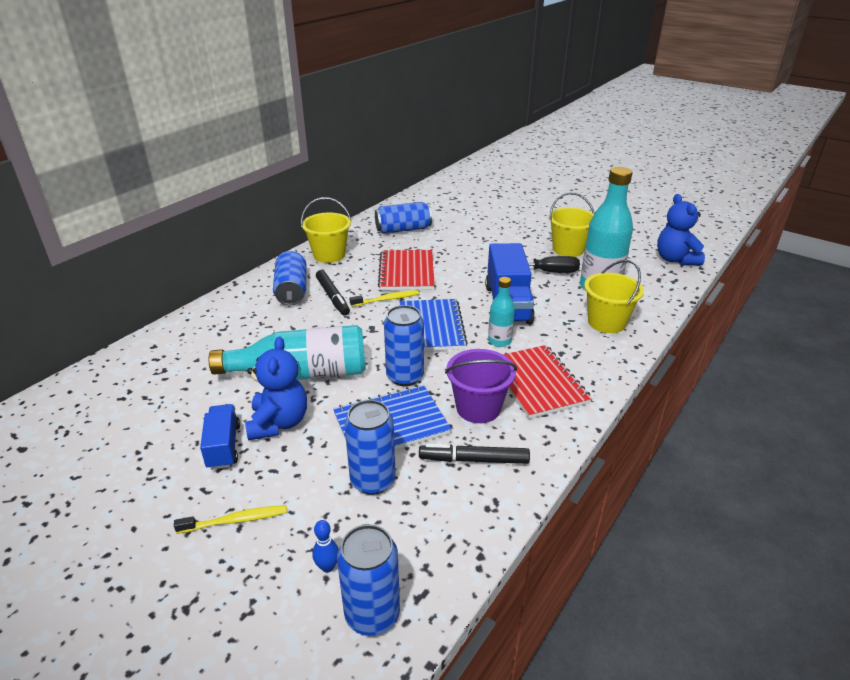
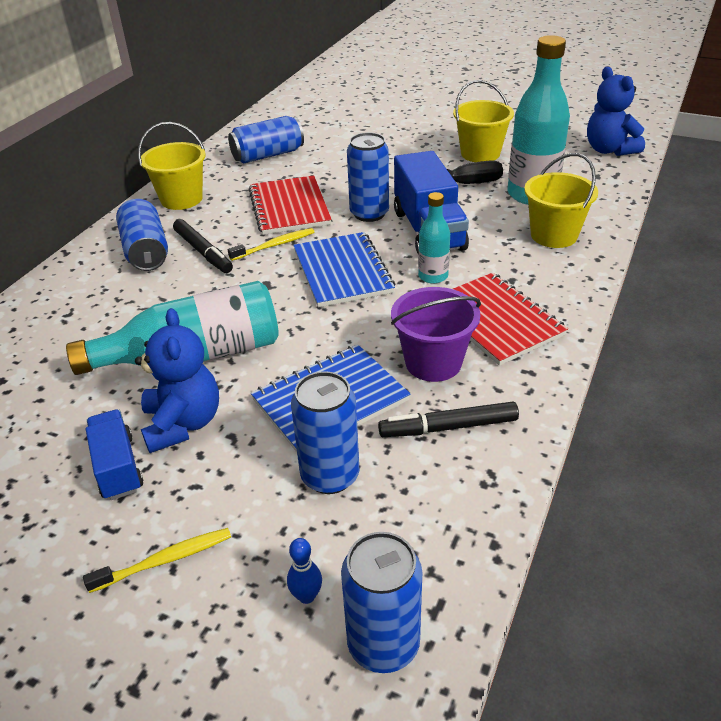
camera: 10 degrees left, 5 degrees up
blue can [384,305,424,386] -> blue can moved to [347,132,389,222]

